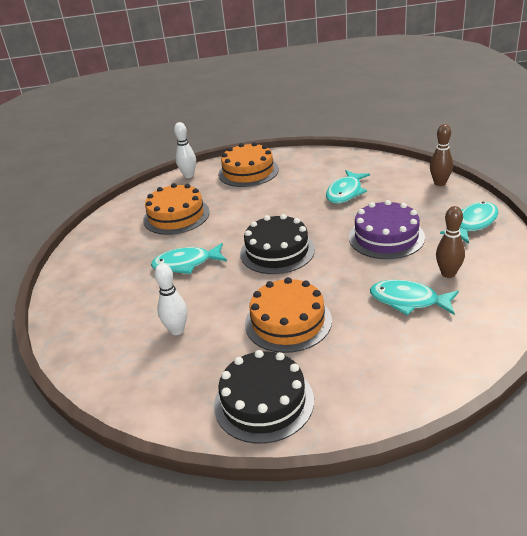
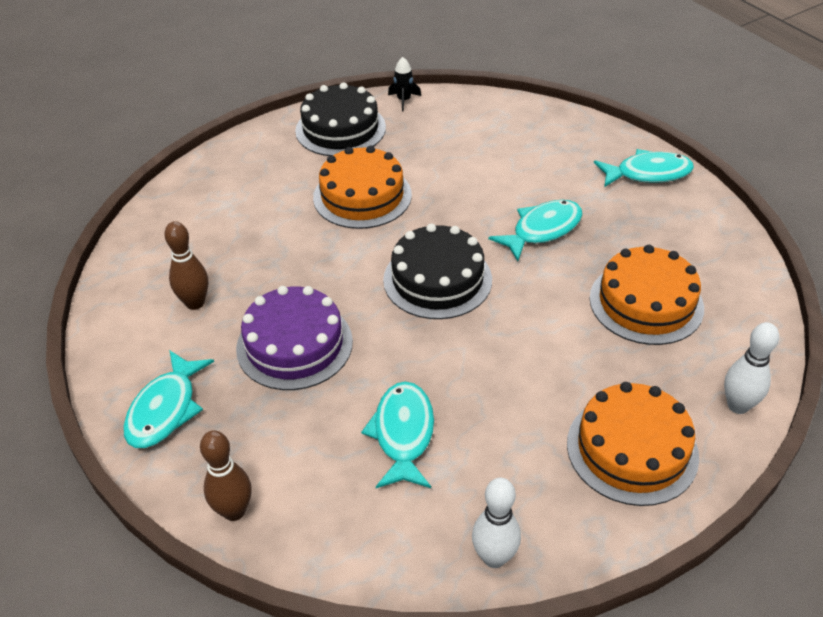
camera: 150 degrees right, 10 degrees up
white bowling pin [154,263,187,335] -> white bowling pin moved to [472,478,521,568]
turquoise fish [370,280,459,315] -> turquoise fish moved to [594,149,694,187]
none -> black rocket [388,57,421,112]

